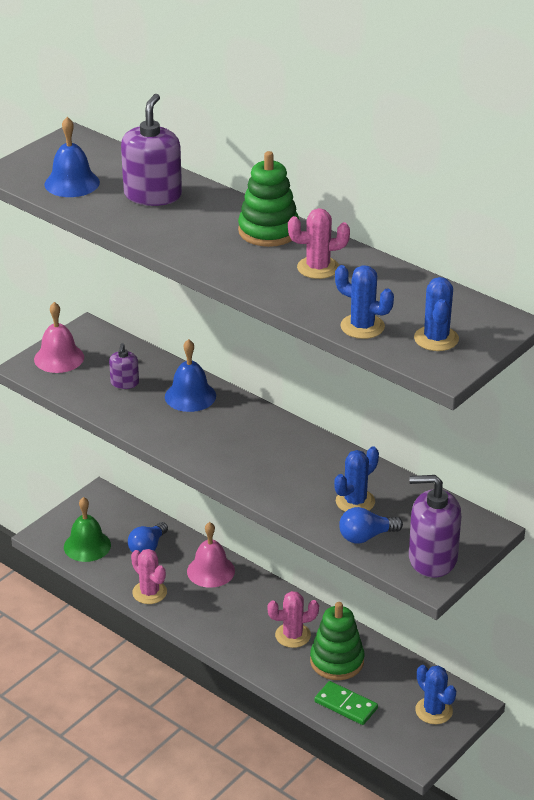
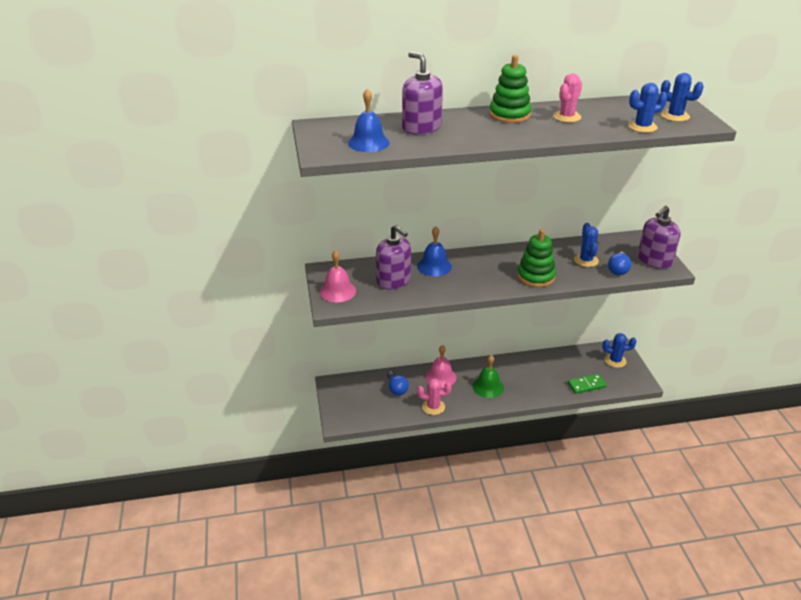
camera: 50 degrees left, 0 degrees up
green bell [64,497,111,562] -> green bell moved to [473,355,504,398]
purple soap dispenser [109,343,139,389] -> purple soap dispenser [376,225,411,290], size x1.88
pink cactus [267,591,319,648] -> none
green stacking toy [310,602,364,680] -> green stacking toy moved to [517,229,556,287]

